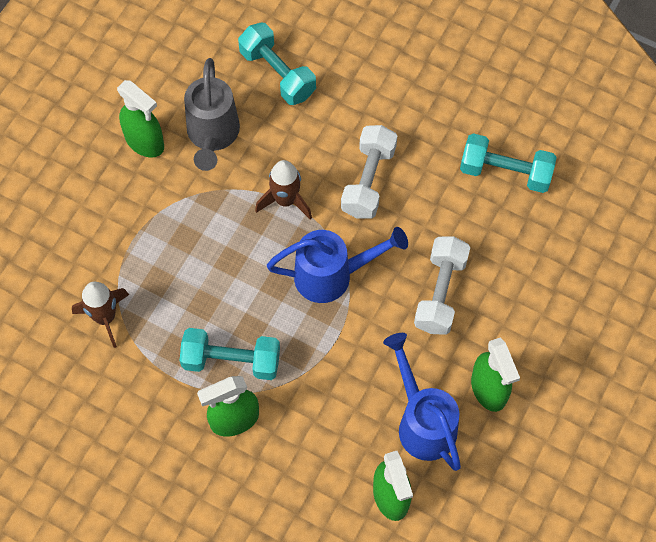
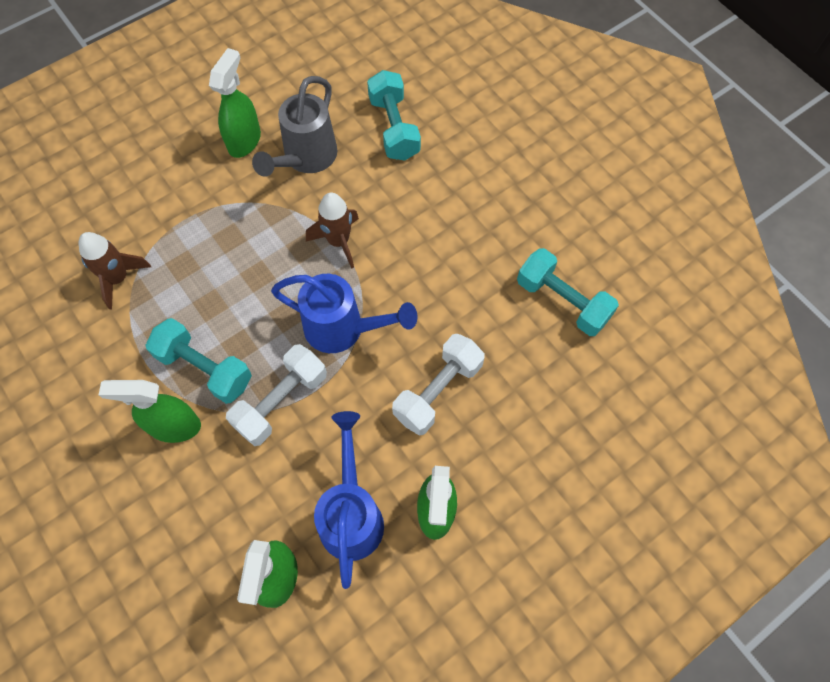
camera: 25 degrees right, 0 degrees up
green spray bottle [117,80,164,158] -> green spray bottle turned 135 degrees counterclockwise [209,48,261,158]
white dumbbell [341,125,397,219] -> white dumbbell moved to [226,344,327,446]

